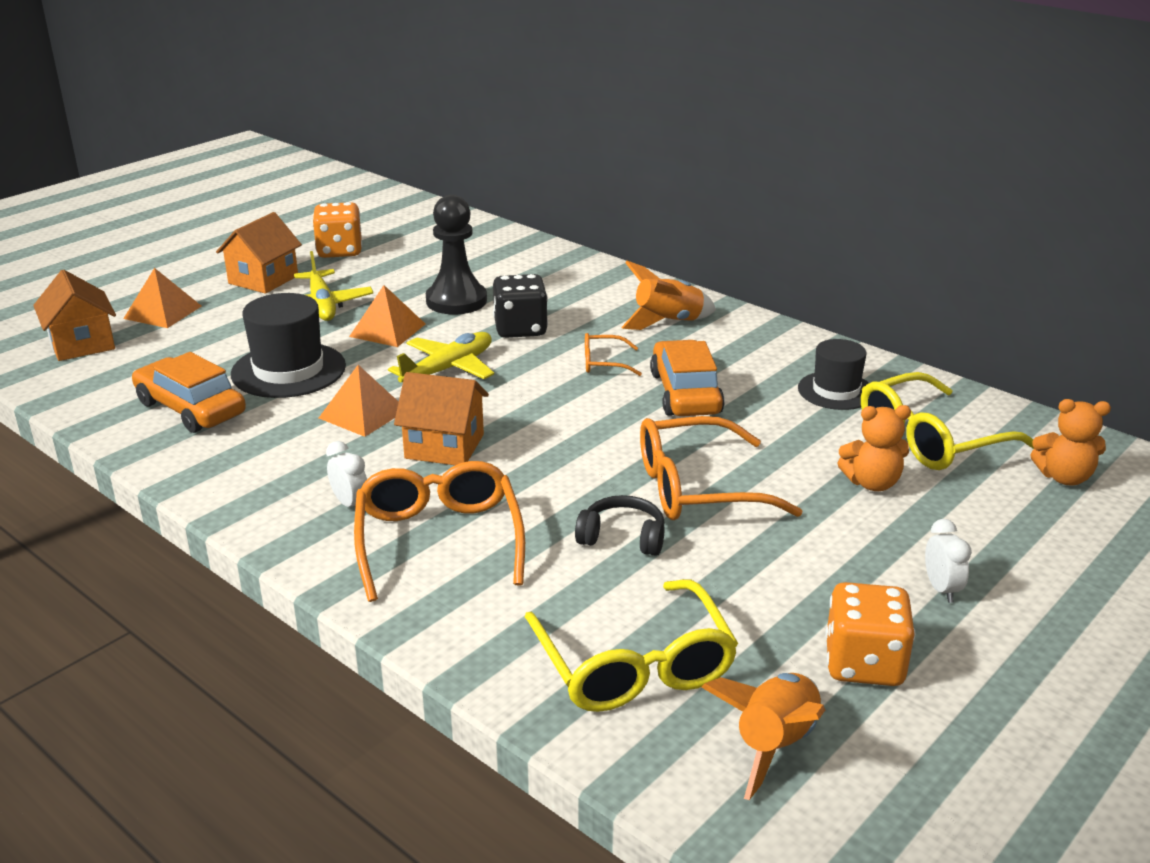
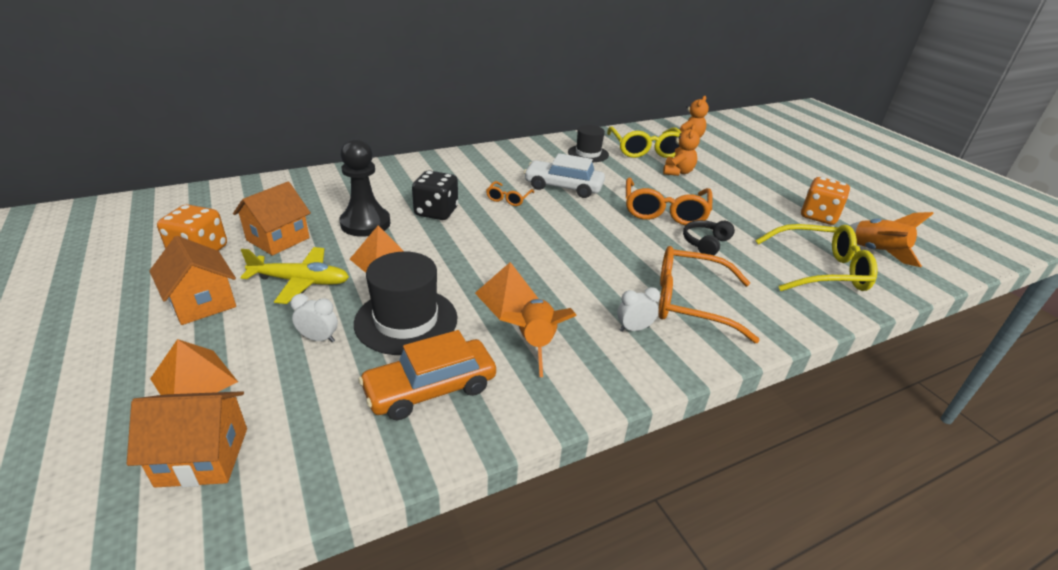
camera: 70 degrees left, 5 degrees up
yellow plane [388,332,494,383] -> none
orange house [394,372,489,465] -> orange house moved to [233,182,311,256]
orange rocket [621,261,716,330] -> orange rocket moved to [500,299,577,377]
orange car [650,340,725,416] -> white car [524,153,605,198]
white clock [925,519,972,603] -> white clock moved to [290,294,338,343]

